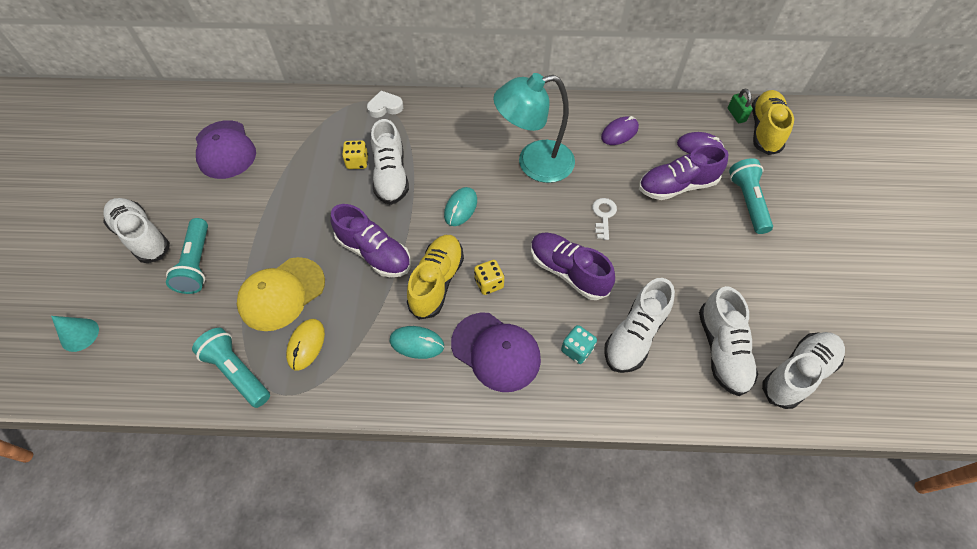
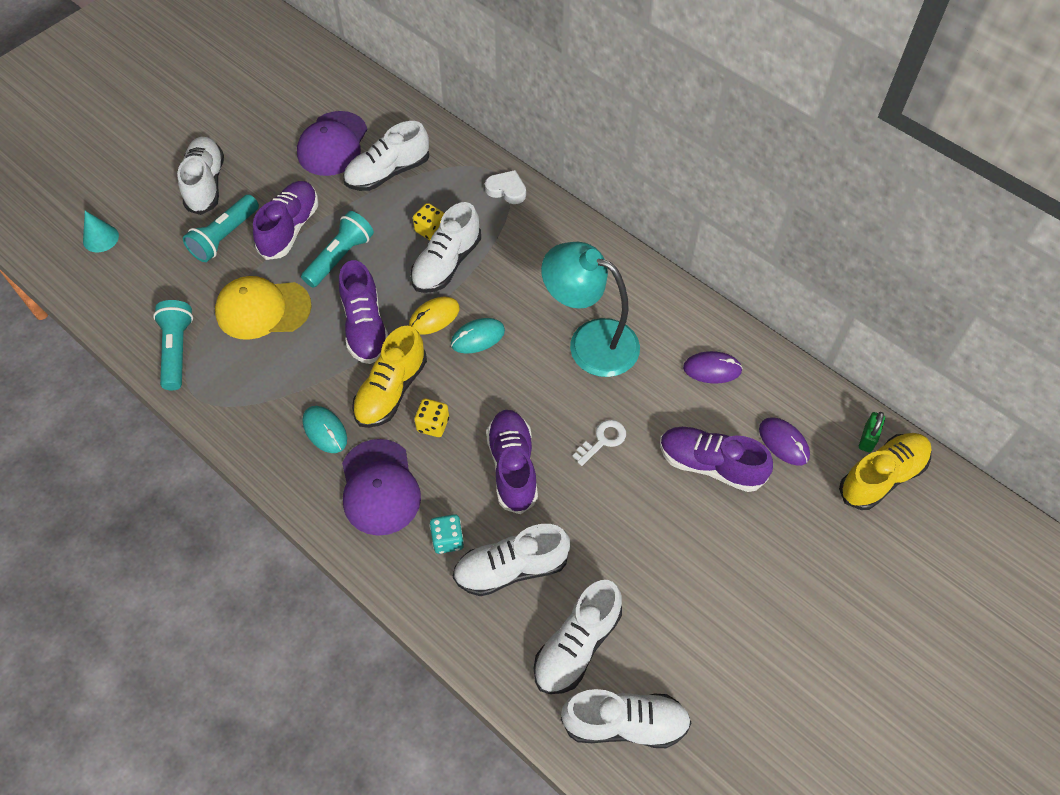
camera: 40 degrees right, 0 degrees up
yellow mouse [286,319,325,370] -> yellow mouse moved to [409,297,460,335]
yellow shoe [407,235,464,320] -> yellow shoe turned 150 degrees clockwise [352,326,427,428]
turquoise flashlight [729,158,773,234] -> turquoise flashlight moved to [301,211,374,288]
none -> purple shoe [253,181,318,260]
none -> white shoe [343,121,429,191]

